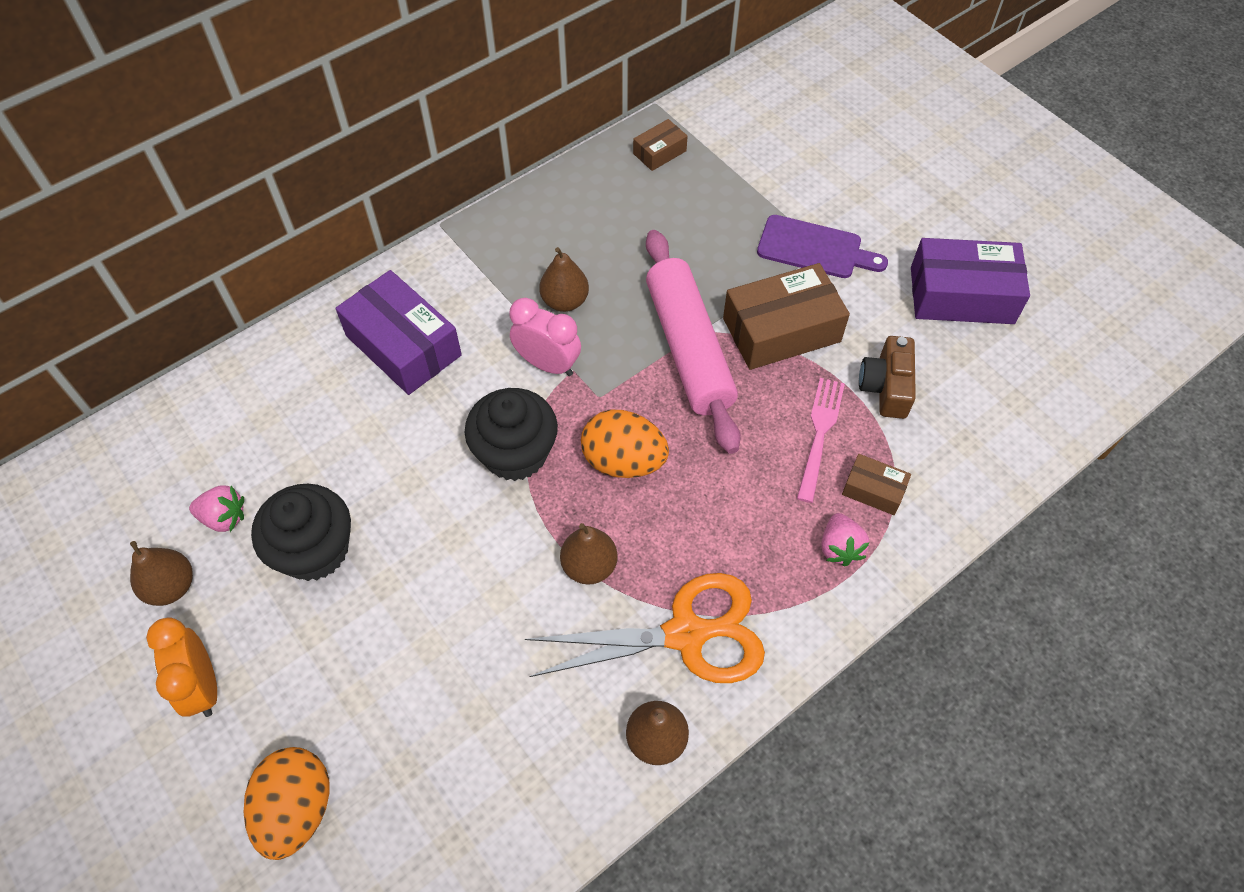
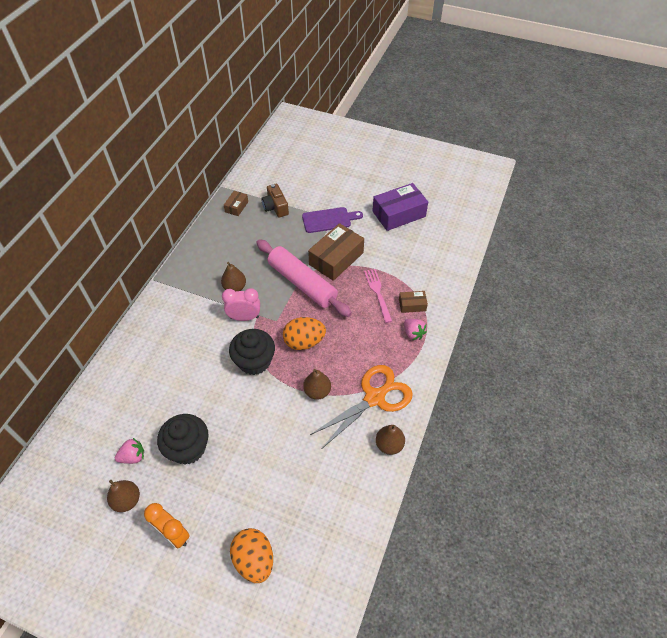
camera: 30 degrees left, 5 degrees down
purple box [335,270,462,395] -> none
brown camera [859,336,916,419] -> brown camera moved to [261,184,289,217]

